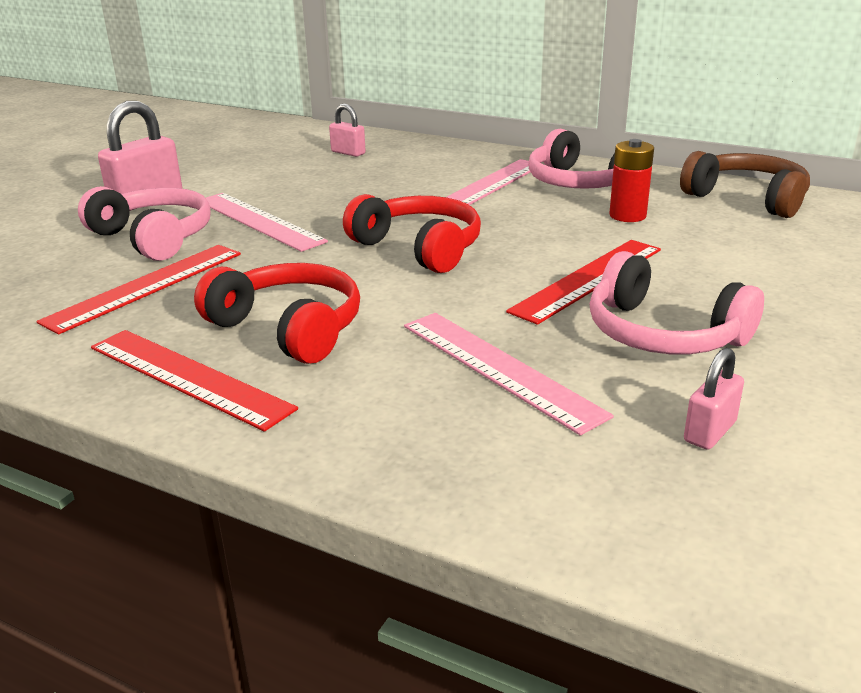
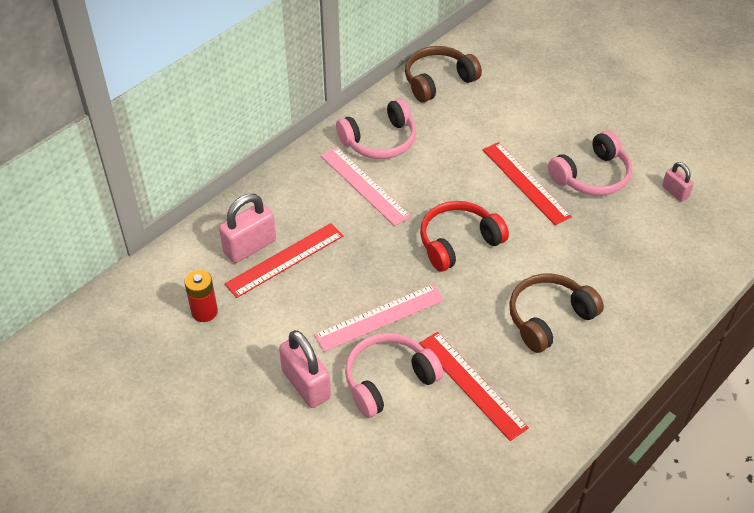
camera: 75 degrees left, 20 degrees up
red ruler [91,330,298,432] -> red ruler moved to [225,223,343,298]
red headphones [194,263,360,364] -> brown headphones [509,273,604,353]
pink padlock [329,104,366,157] -> pink padlock [219,194,276,263], size x1.77
pink ruler [404,313,614,436] -> none
red battery [609,139,654,222] -> red battery moved to [184,270,218,322]

